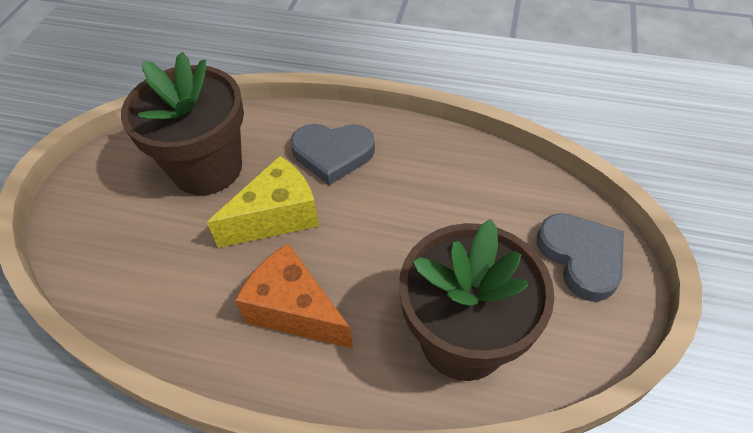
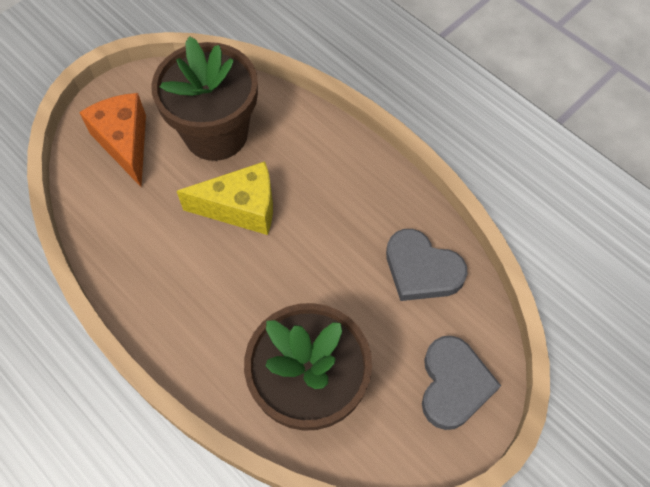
camera: 30 degrees right, 10 degrees up
orange cheese [235,243,353,349] -> orange cheese moved to [79,93,146,187]
grey heart [291,124,375,185] -> grey heart moved to [386,229,468,301]

